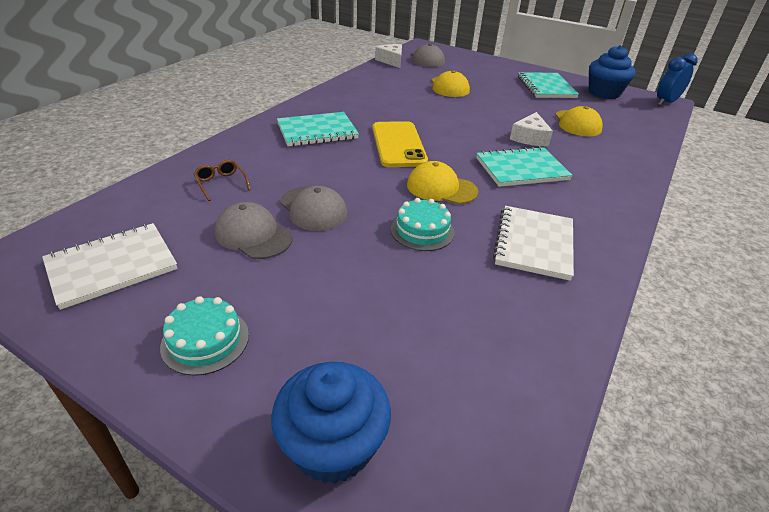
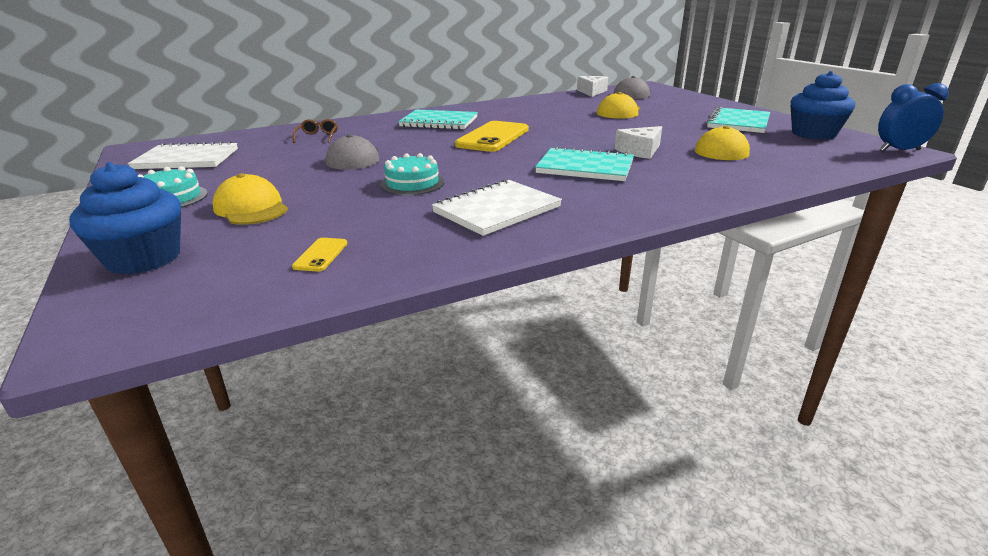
camera: 35 degrees right, 10 degrees down
grey cap [215,202,293,259] -> none
yellow cap [407,161,478,204] -> yellow cap moved to [212,173,288,225]
none -> yellow phone [292,238,348,272]

